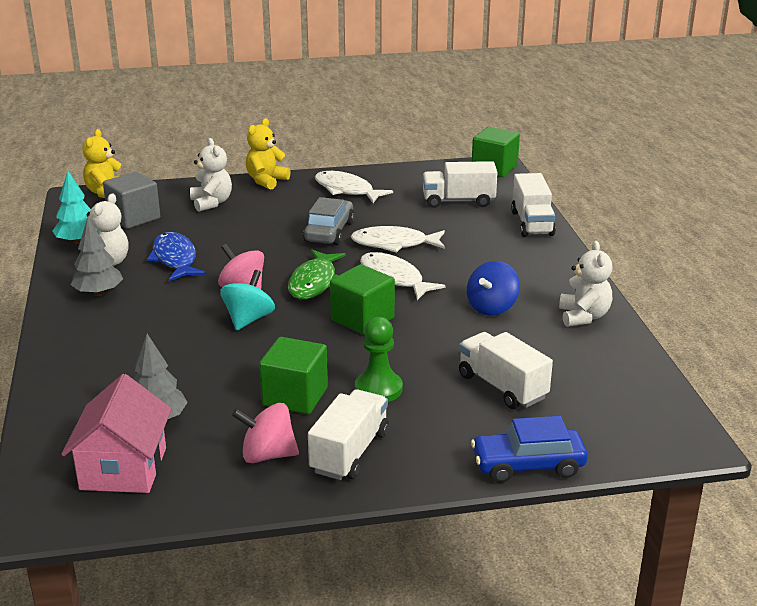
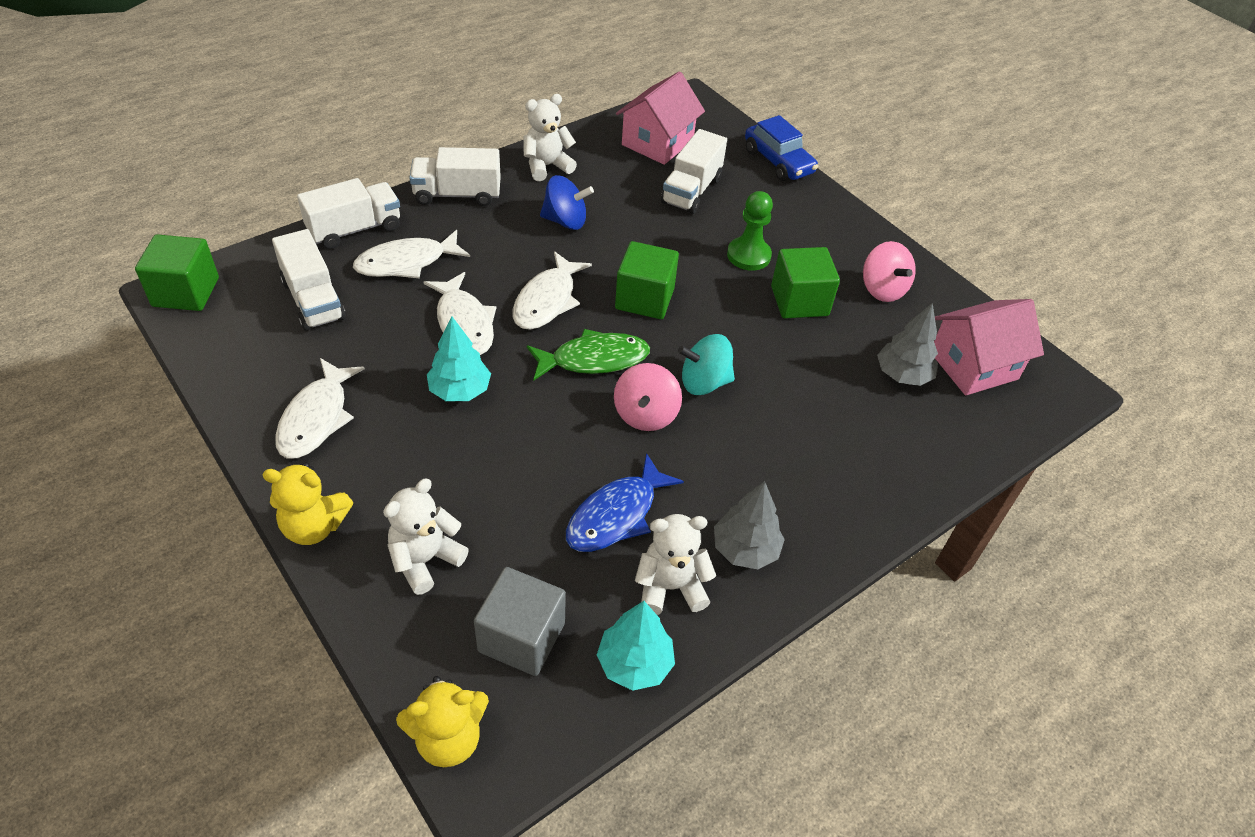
camera: 120 degrees left, 20 degrees up
grey car [303,197,355,245] -> turquoise tree [427,316,491,401]
white truck [308,389,389,480] -> white truck moved to [409,147,501,206]
none -> white fish [353,230,470,278]
none -> pink house [616,71,705,165]

